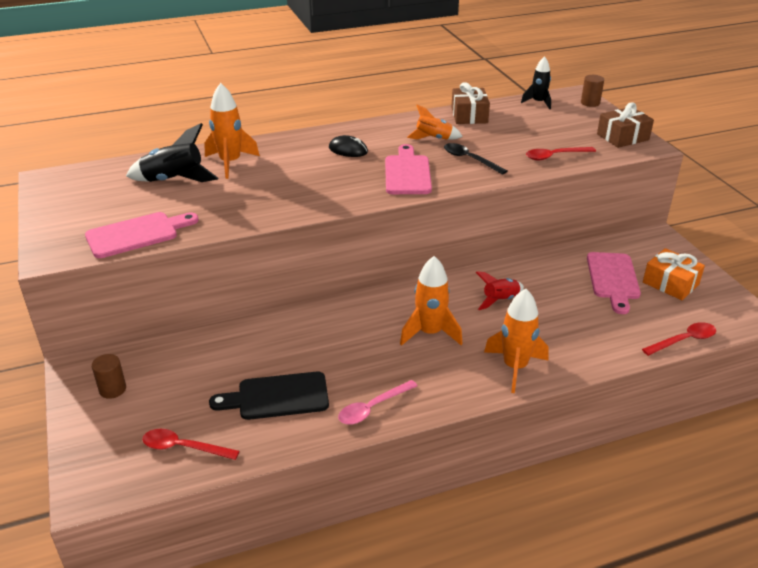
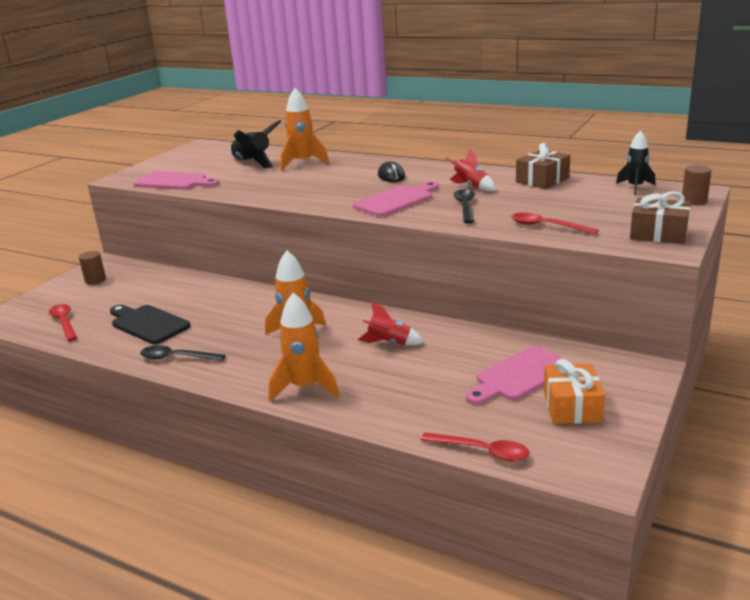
camera: 50 degrees right, 10 degrees down
pink spoon [338,380,417,425] -> black spoon [140,345,226,361]
orange rocket [407,104,463,140] -> red rocket [445,149,496,191]

